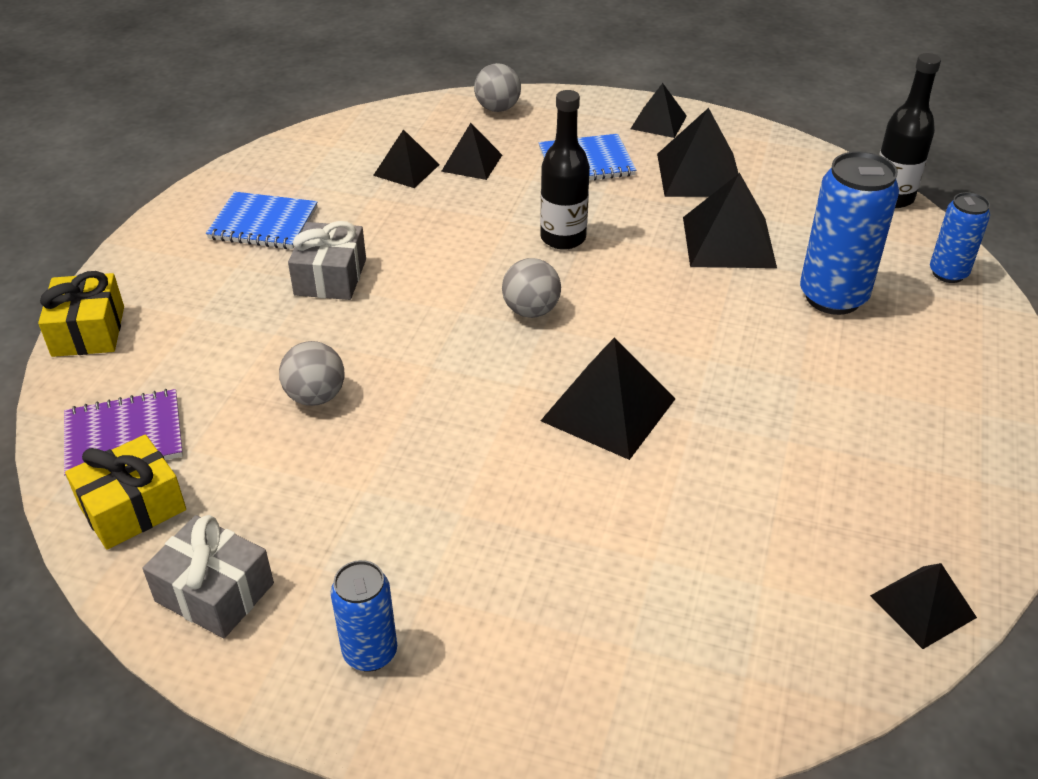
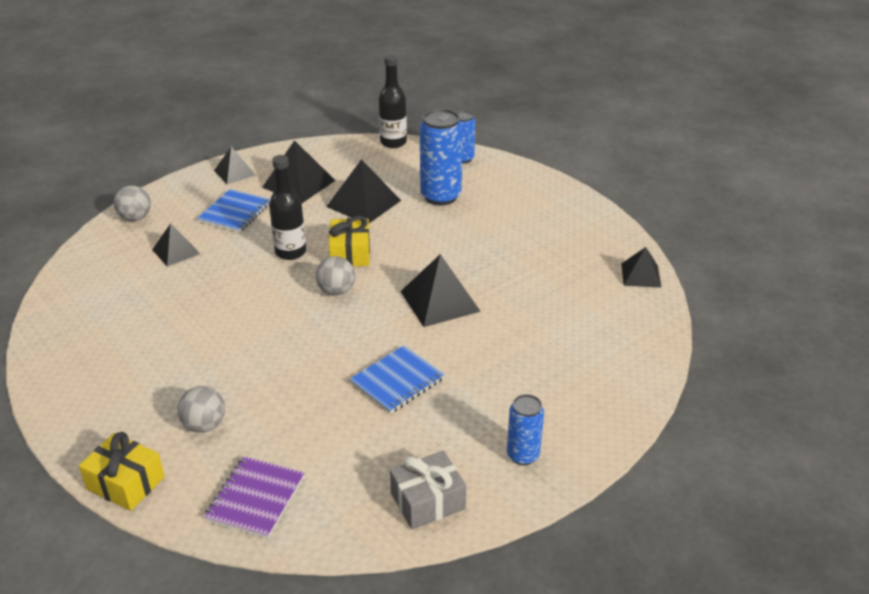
camera: 55 degrees left, 5 degrees down
yellow gift [65,435,186,550] -> yellow gift moved to [329,216,370,266]
blue notebook [206,192,317,249] -> blue notebook moved to [350,345,445,414]
grey ball [279,341,344,406] -> grey ball moved to [177,386,225,433]
grey gift [288,221,366,300] -> none
black pyramid [373,129,440,188] -> none

